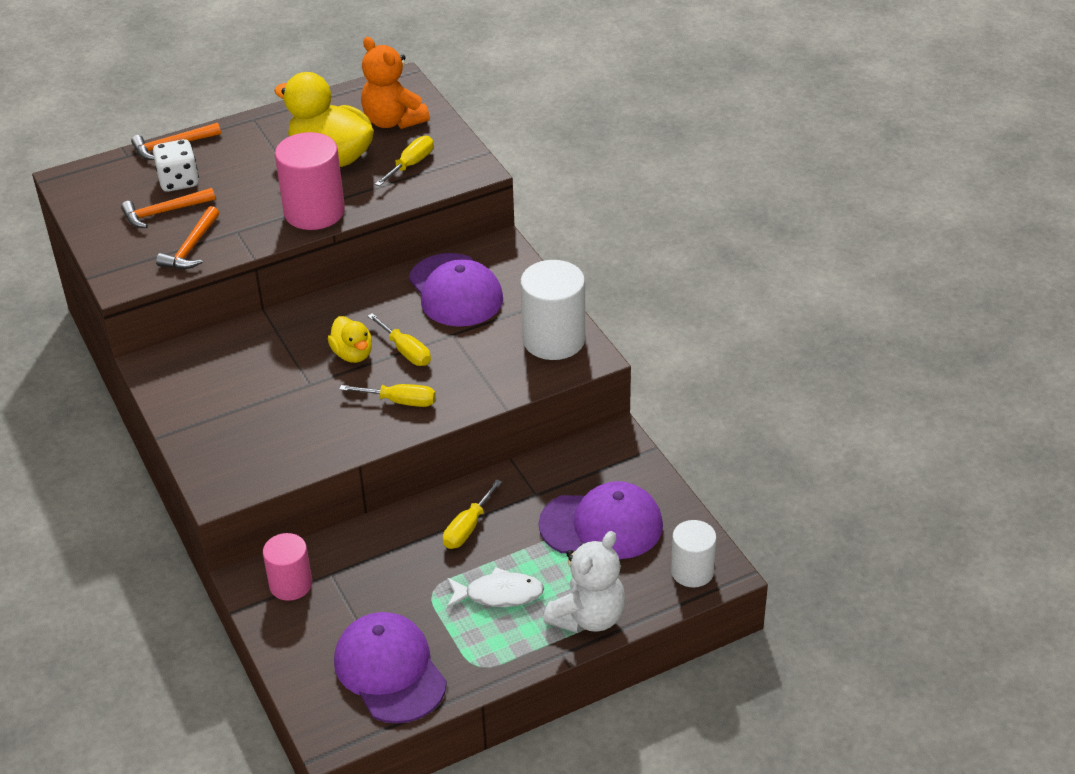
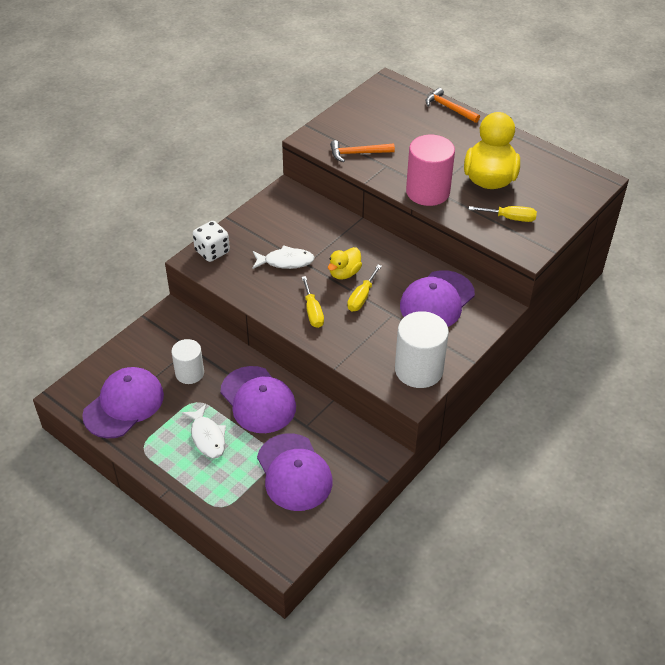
camera: 65 degrees right, 5 degrees up
orange hammer [121,188,215,228] -> none
white dice [153,139,199,192] -> white dice moved to [193,221,230,262]
pink cylinder [263,533,312,601] -> none
orange teddy bear [361,37,430,129] -> none
yellow screwdriver [443,480,502,549] -> purple cap [220,366,296,433]
white teddy bear [543,531,626,633] -> none
white cylinder [671,520,716,587] -> white cylinder moved to [172,339,204,384]
none -> white fish [252,245,315,269]

